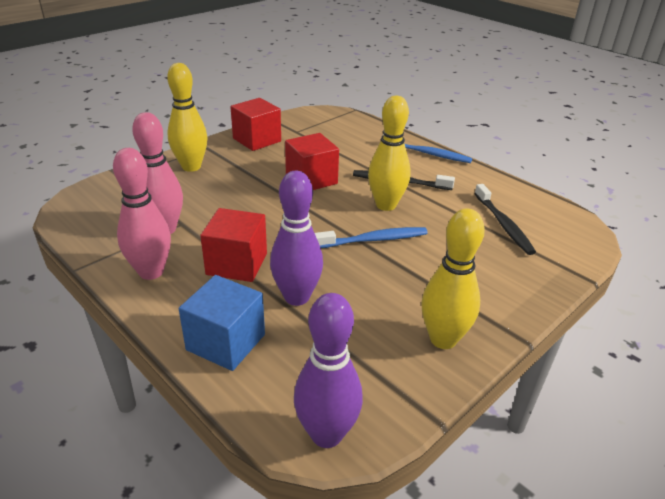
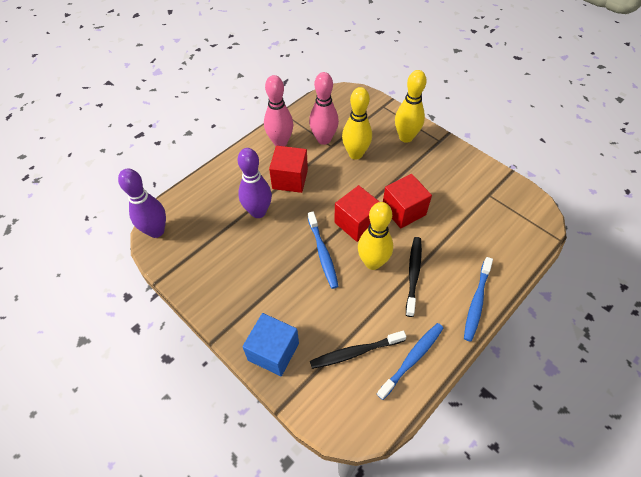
camera: 90 degrees right, 20 degrees up
blue cube [179,275,265,371] -> blue cube moved to [242,313,299,376]
red cube [230,98,281,151] -> red cube moved to [334,185,380,242]
yellow bowling pin [421,208,485,349] -> yellow bowling pin moved to [342,87,372,160]
none -> blue toothbrush [377,323,443,400]

